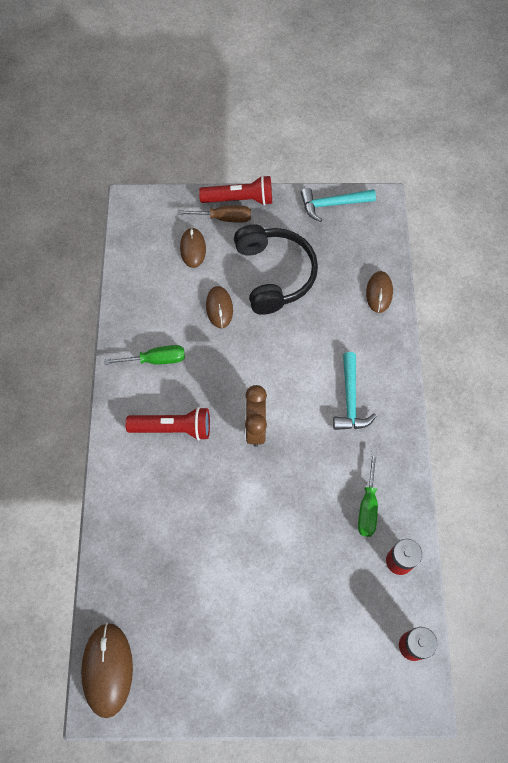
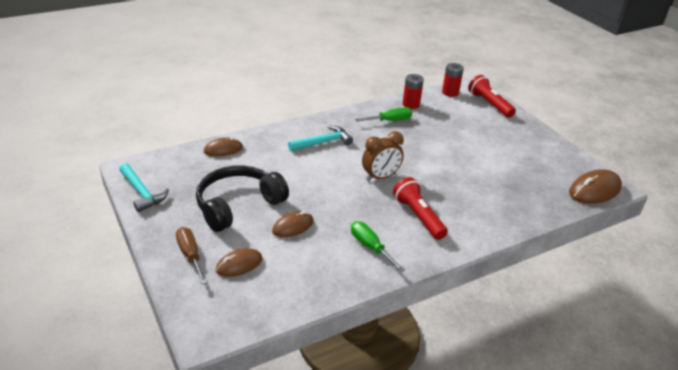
camera: 120 degrees left, 30 degrees down
red flashlight [199,175,272,205] -> red flashlight moved to [468,75,516,118]

